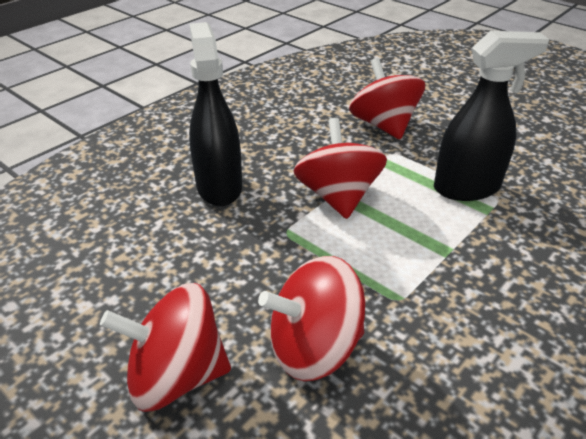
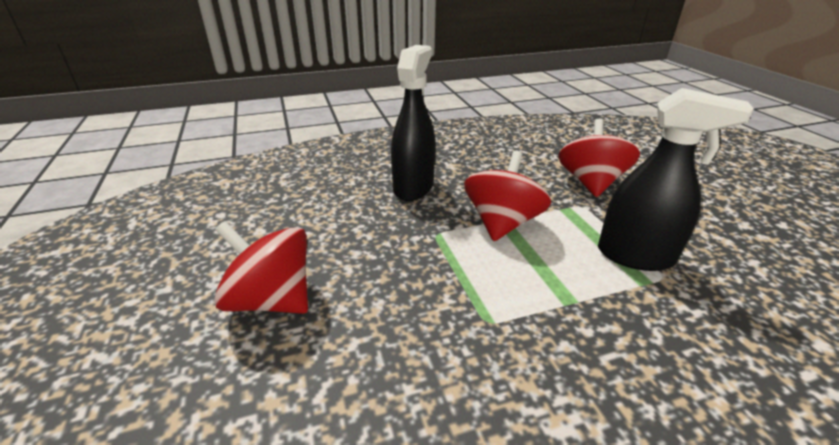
camera: 30 degrees right, 5 degrees down
red spinning top [258,256,365,381] -> none

